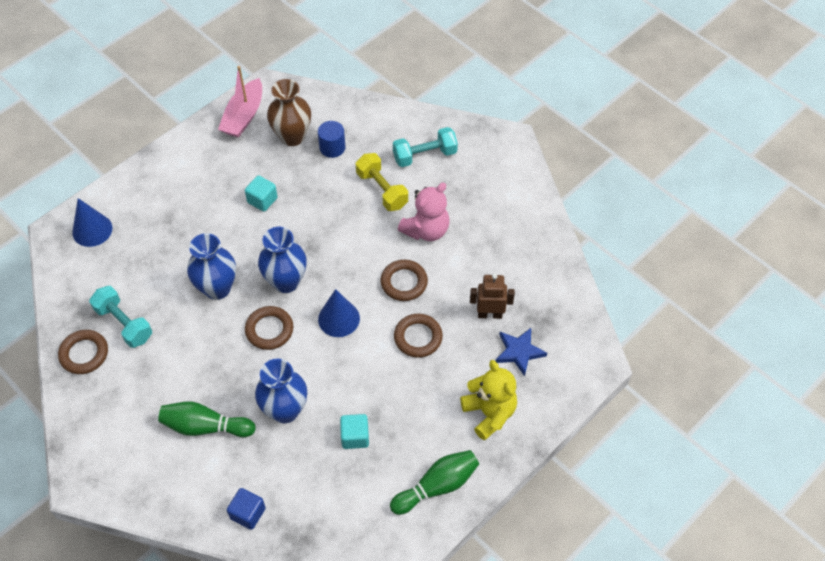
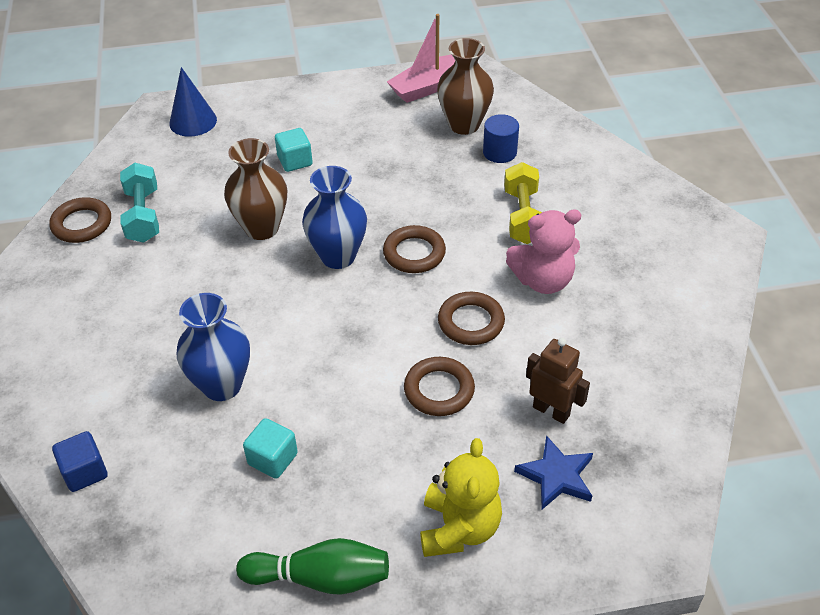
camera: 35 degrees right, 10 degrees down
green bowling pin [158,402,256,437] -> none
blue vase [187,233,236,300] -> brown vase [224,138,287,240]
turquoise cube [245,175,278,212] -> turquoise cube moved to [275,128,313,172]
brown ring [245,306,293,350] -> brown ring moved to [383,225,446,273]
blue cone [318,289,360,337] -> none
turquoise dumbbell [393,127,458,167] -> none

